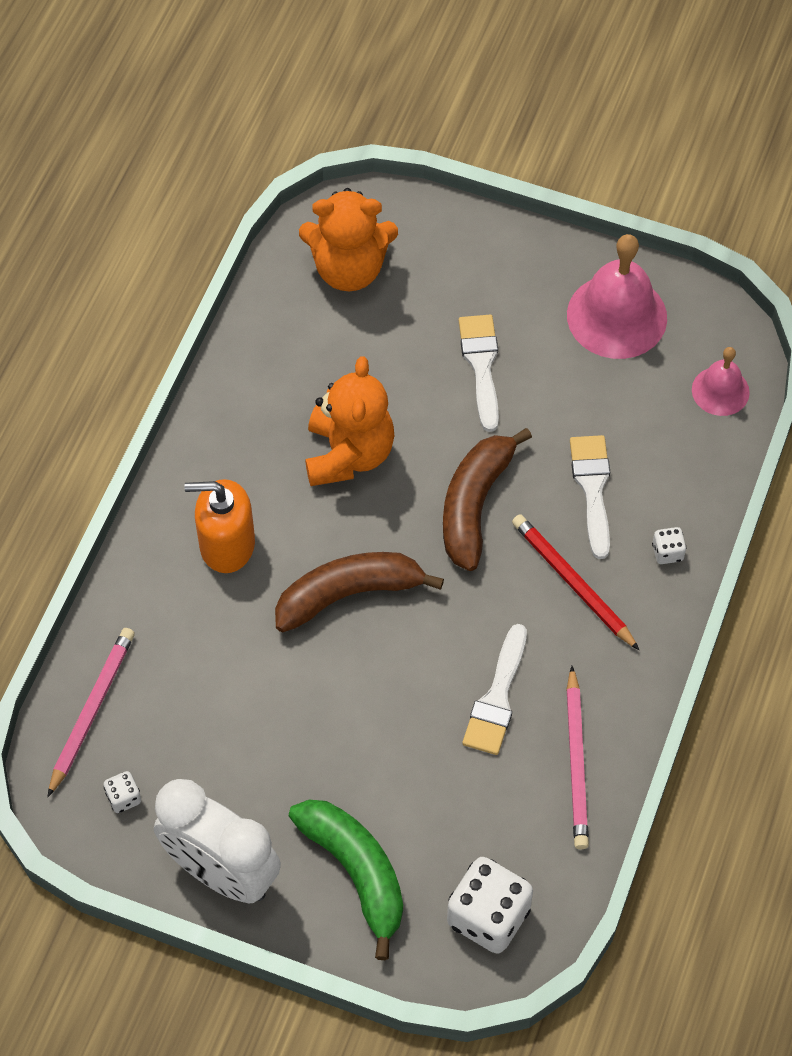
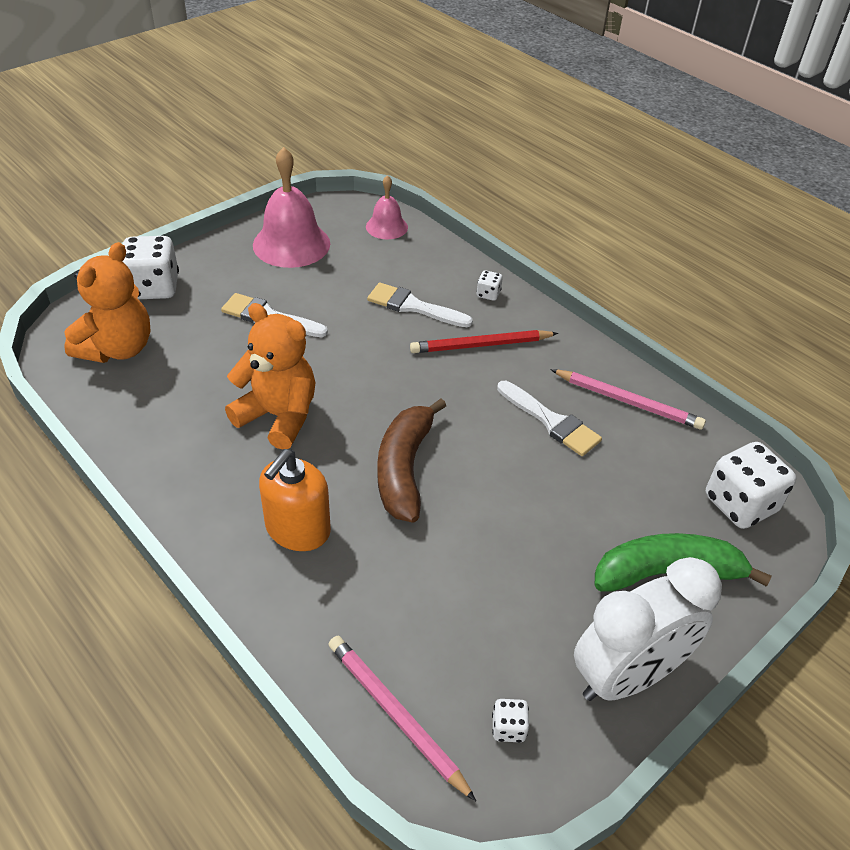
camera: 65 degrees left, 15 degrees down
brown banana [443,428,532,571] -> none
none -> white dice [122,236,179,299]

